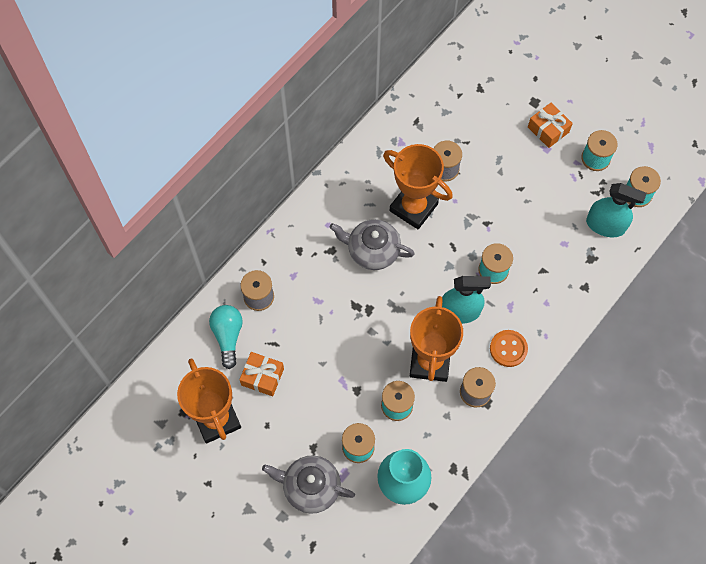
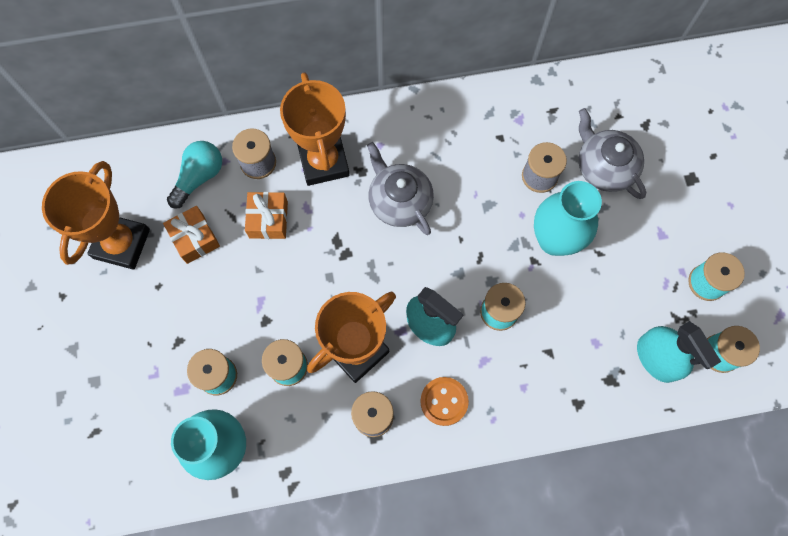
camera: 40 degrees right, 5 degrees up
grey teapot [262,455,355,514] -> grey teapot moved to [578,108,646,199]
orange trophy [383,144,453,229] -> orange trophy moved to [280,72,350,186]
orange gift [528,102,573,148] -> orange gift moved to [245,192,288,239]
none -> turquoise vase [534,181,602,256]

